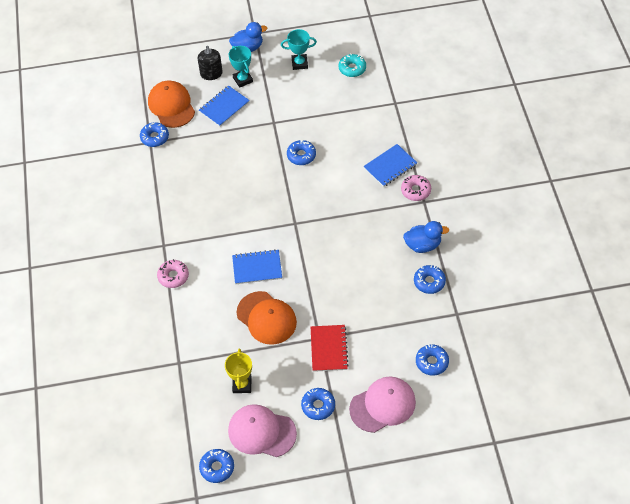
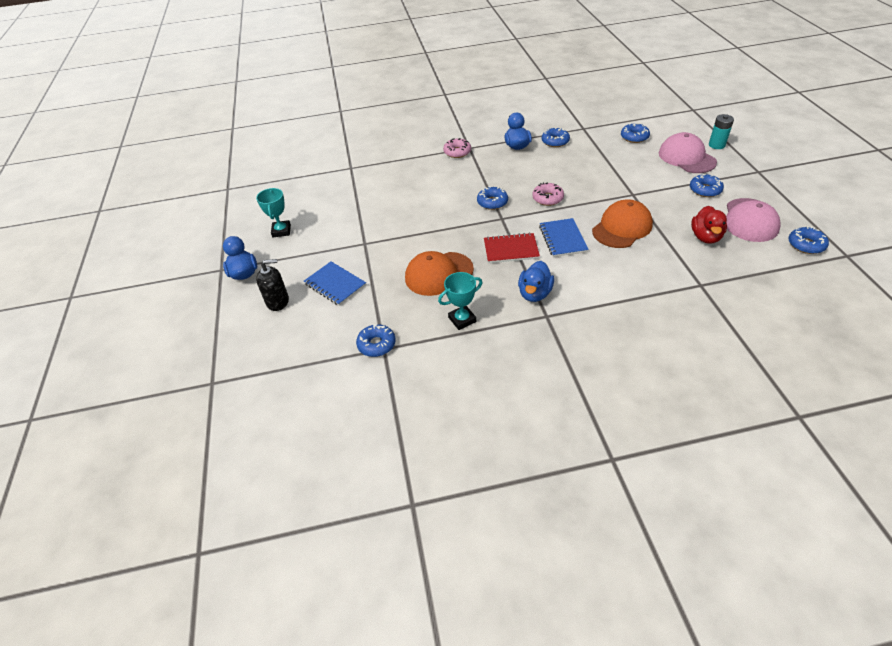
camera: 90 degrees left, 10 degrees down
orange cap [148,80,195,128] -> orange cap moved to [405,251,474,296]
pink donut [157,259,189,288] -> pink donut moved to [532,182,564,206]
yellow trophy [225,349,252,393] -> red duck [691,206,727,244]
turquoise trophy [228,46,253,88] -> turquoise trophy moved to [438,272,483,330]
blue donut [287,140,316,165] -> blue donut moved to [477,186,508,210]
red notebook [311,325,349,372] -> red notebook moved to [484,233,540,263]
turquoise donut [339,53,366,77] -> none
blue notebook [363,144,417,187] -> none
none -> blue duck [518,261,554,302]
none -> turquoise battery [709,114,734,149]

